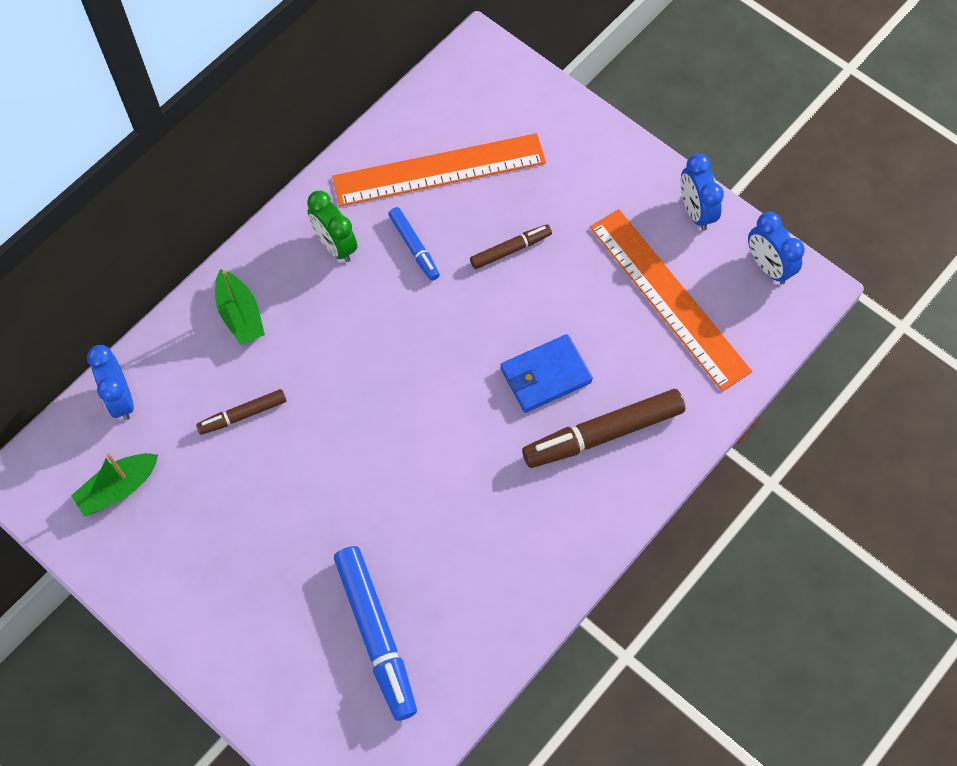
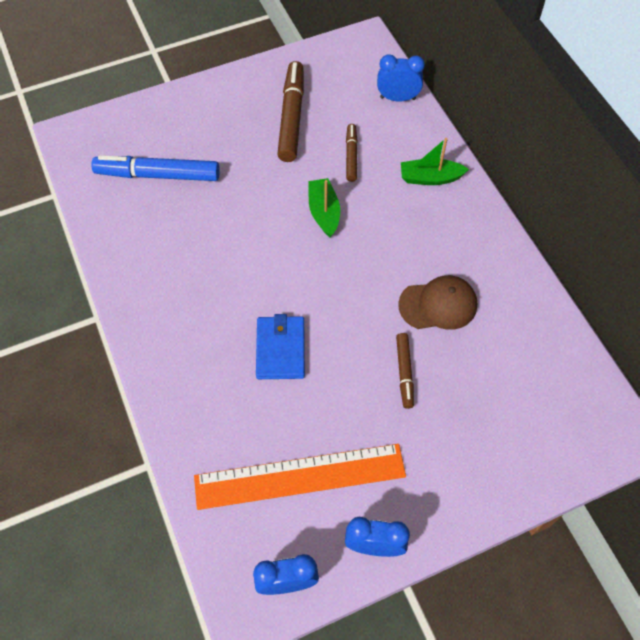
camera: 115 degrees right, 5 degrees down
green boat [71,453,158,517] -> green boat moved to [309,178,340,237]
green clock [307,191,357,262] -> none
orange ruler [332,133,546,206] -> none
blue marker [388,207,440,281] -> brown cap [398,275,477,330]
brown marker [522,389,685,468] -> brown marker moved to [277,61,304,162]

